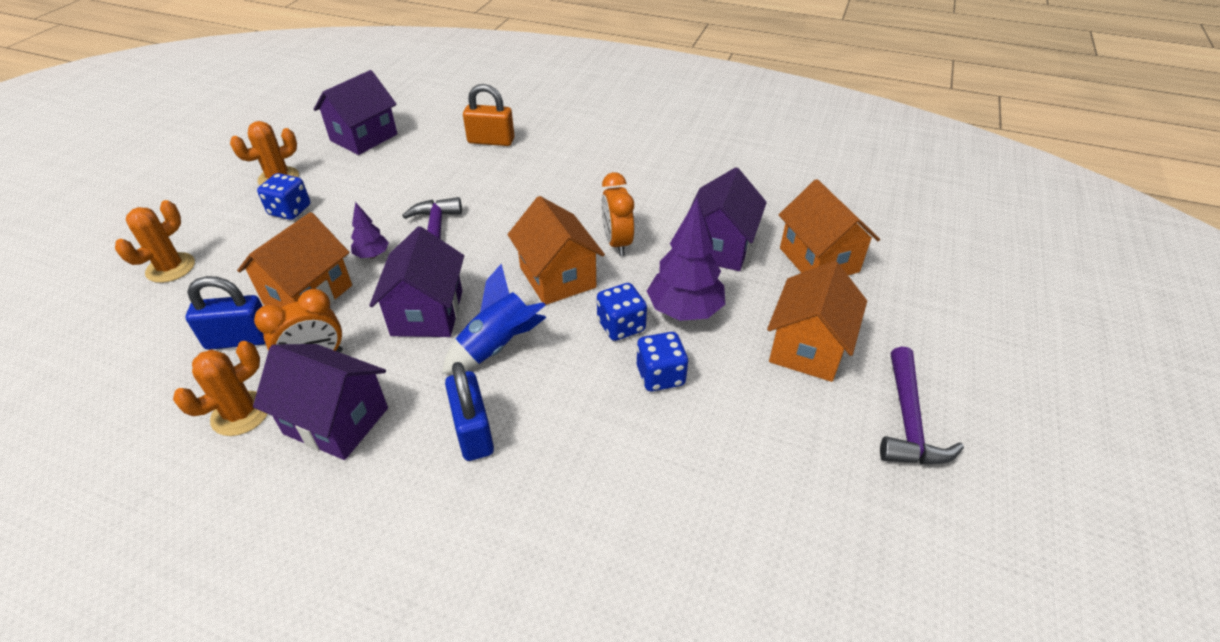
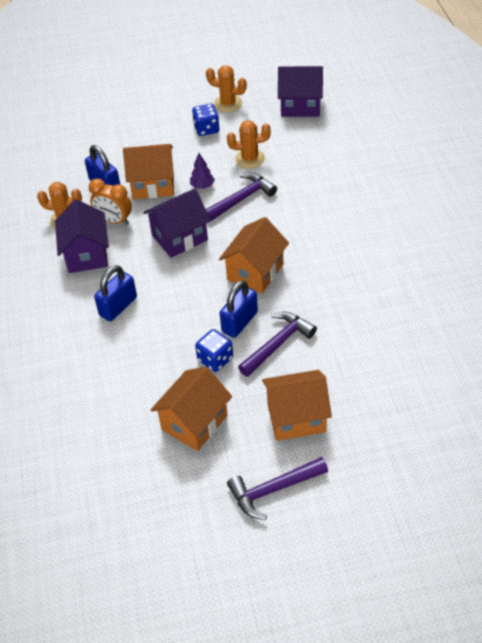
camera: 60 degrees right, 5 degrees up
orange cactus [115,200,195,283] -> orange cactus moved to [227,120,271,169]
blue rocket [442,264,546,374] -> none
orange padlock [463,84,514,146] -> none
blue dice [597,283,647,341] -> blue padlock [220,280,258,338]
orange clock [601,172,634,256] -> none
purple tree [647,198,725,321] -> purple hammer [238,312,317,377]
purple house [688,167,767,271] -> none
orange house [779,179,880,275] -> orange house moved to [151,367,232,451]

